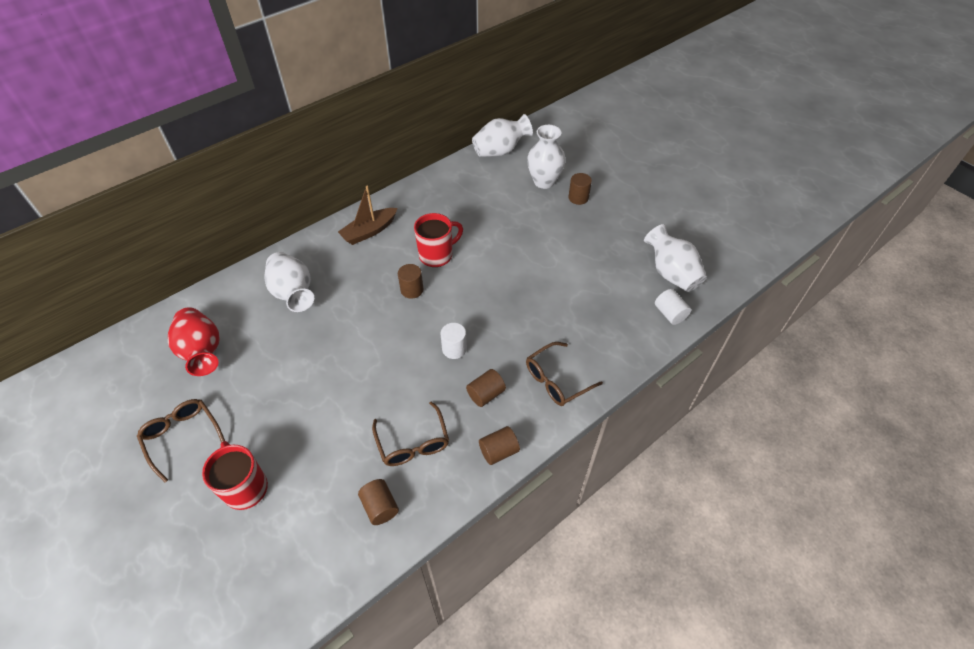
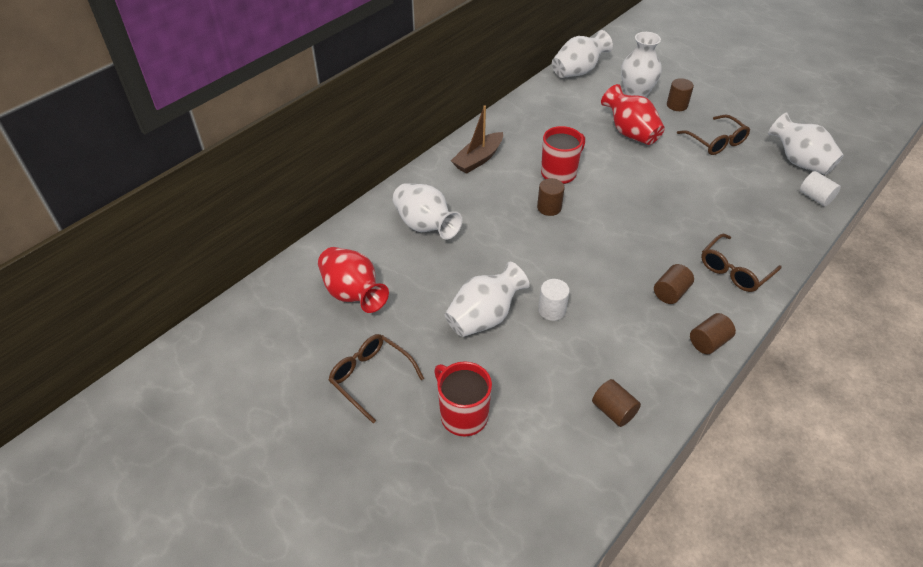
camera: 10 degrees left, 5 degrees down
brown glasses [372,401,449,466] -> brown glasses moved to [677,115,750,155]
white cylinder [441,323,467,359] -> white cylinder moved to [538,279,570,321]
none -> white vase [445,262,530,337]
none -> red vase [601,84,665,145]

